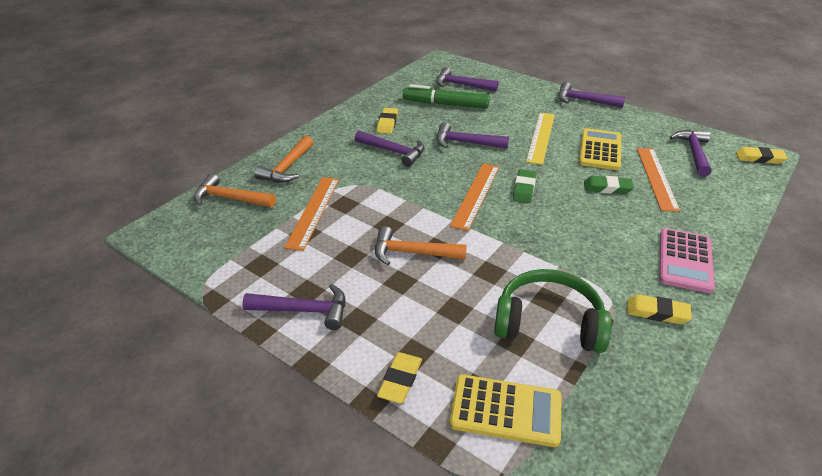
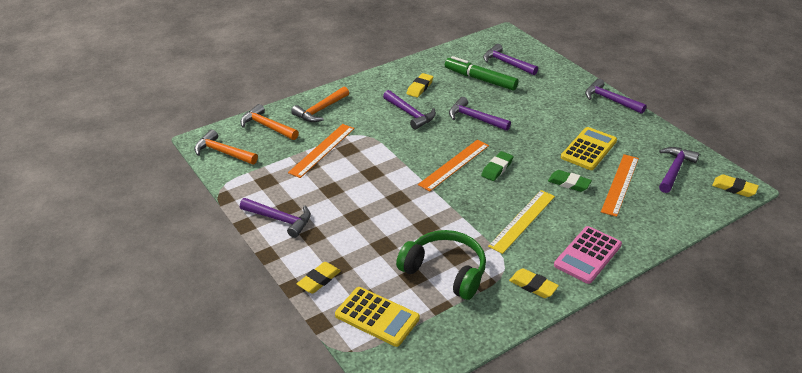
camera: 20 degrees right, 0 degrees up
orange hammer [375,226,467,265] -> orange hammer moved to [194,130,258,164]
yellow ruler [526,112,555,165] -> yellow ruler moved to [488,190,555,254]

